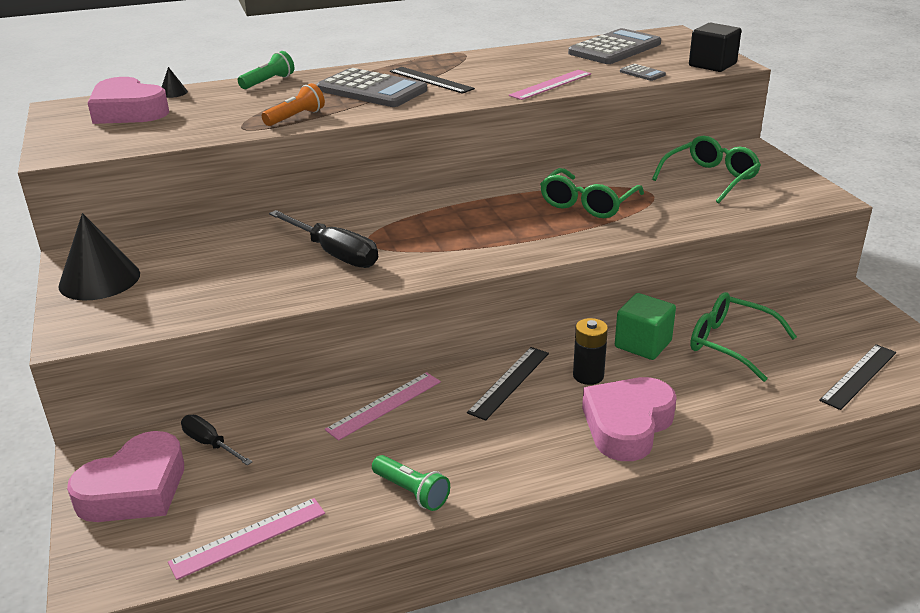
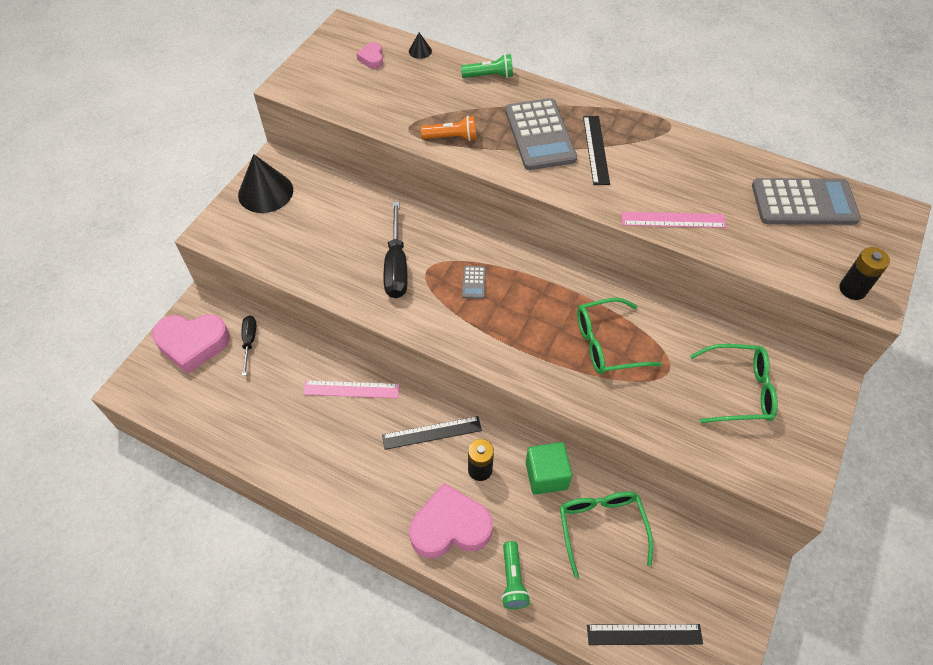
camera: 45 degrees right, 25 degrees up
pink heart [88,77,169,124] -> pink heart [356,42,383,69], size x0.46
pink ruler [168,498,325,580] -> none
green flashlight [372,455,450,511] -> green flashlight moved to [501,541,530,609]
grey calculator [620,64,666,81] -> grey calculator moved to [462,266,486,299]
black cube [689,22,741,72] -> black battery [839,247,890,300]

